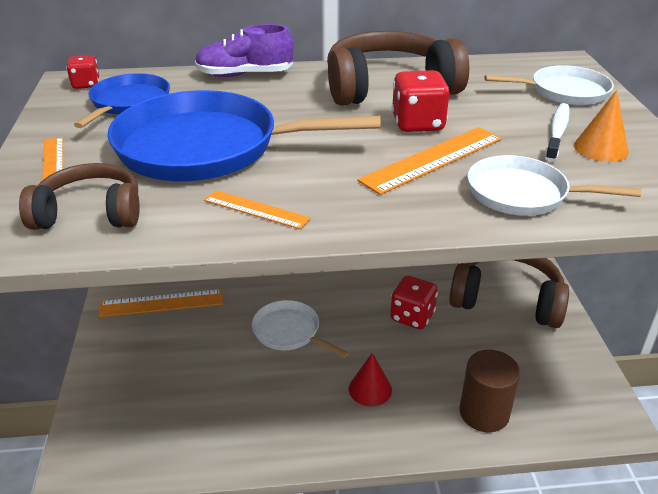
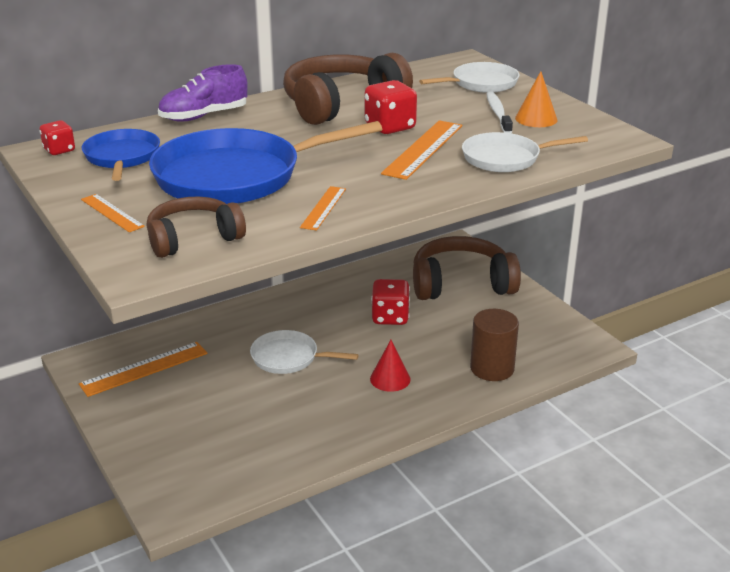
camera: 25 degrees left, 5 degrees down
orange ruler [204,190,311,229] -> orange ruler turned 75 degrees counterclockwise [300,186,346,231]

